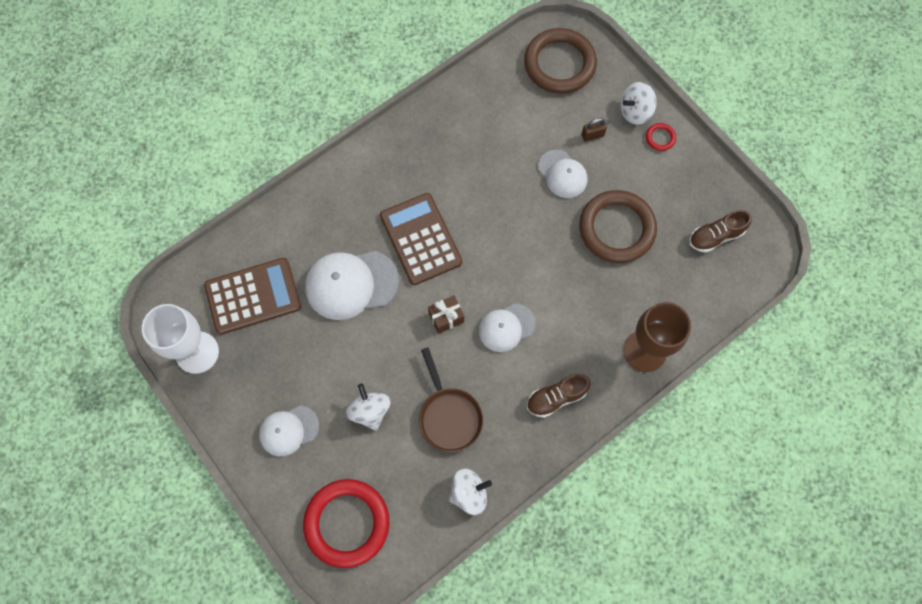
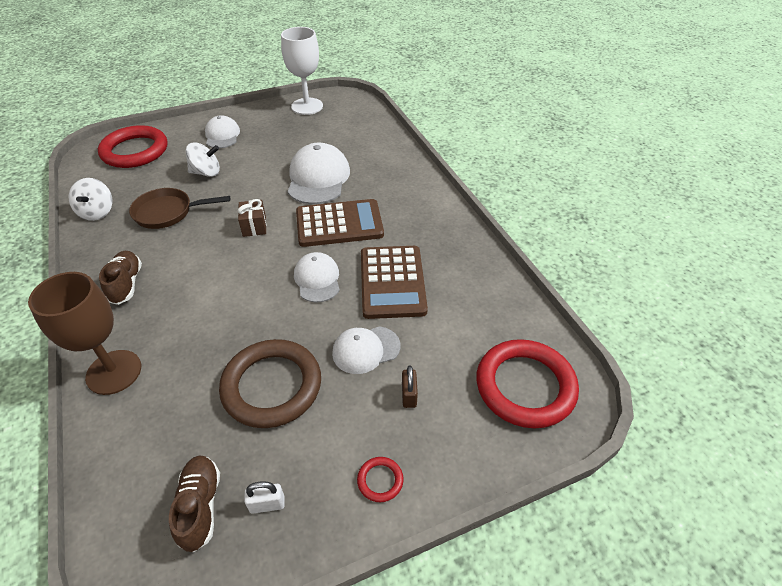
camera: 105 degrees right, 25 degrees down
brown calculator [204,258,301,335] -> brown calculator moved to [361,246,428,319]
white cap [479,303,536,352] -> white cap moved to [294,252,340,303]
brown ring [524,28,597,94] -> red ring [476,339,579,428]
white spinning top [620,82,657,125] -> none
none -> white padlock [244,481,285,514]

